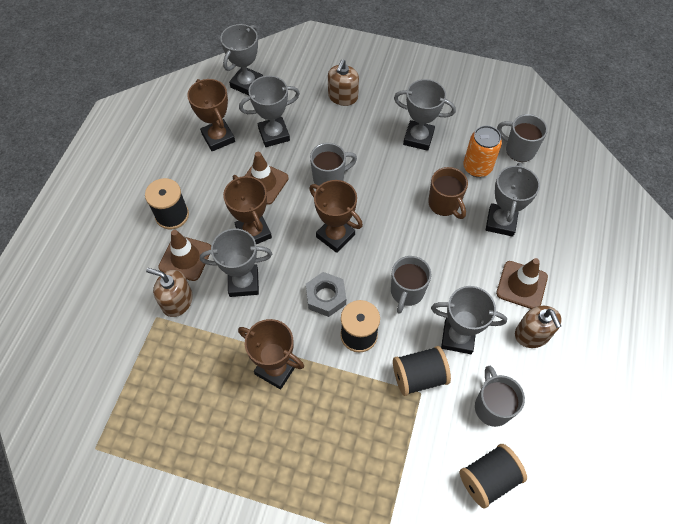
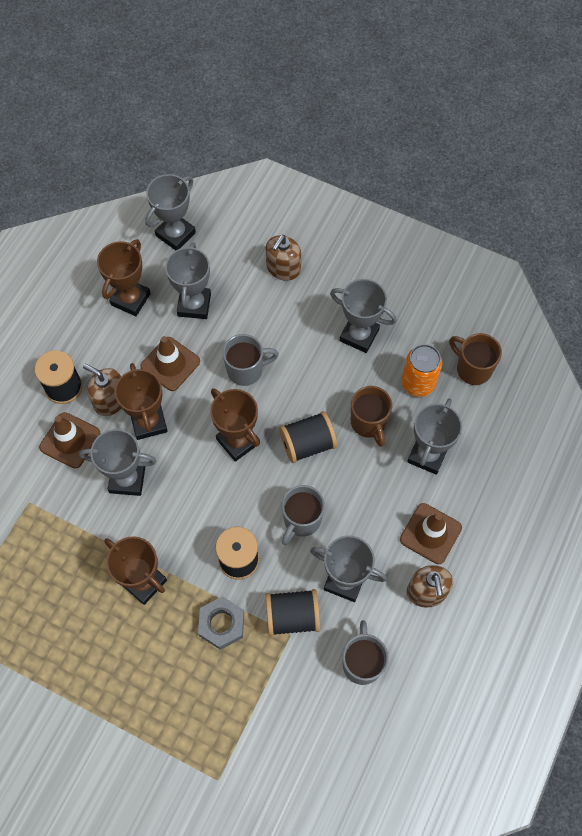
camera: 10 degrees right, 5 degrees up
brown soap dispenser [146,268,193,317] -> brown soap dispenser moved to [83,364,121,416]
brown trophy [187,79,235,151] -> brown trophy turned 45 degrees clockwise [97,239,151,316]
grey trophy [239,76,300,147] -> grey trophy turned 75 degrees counterclockwise [165,242,211,319]
grey nut [306,272,346,317] -> grey nut moved to [198,596,244,650]
black spool [460,444,527,509] -> black spool moved to [279,411,337,463]
grey mug [497,114,548,162] -> brown mug [449,333,502,385]

